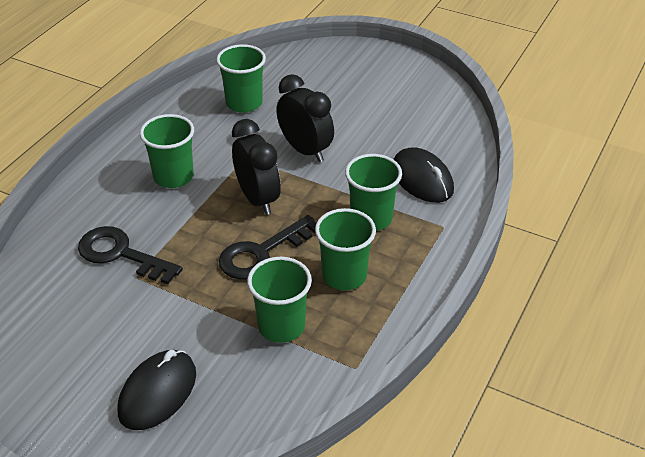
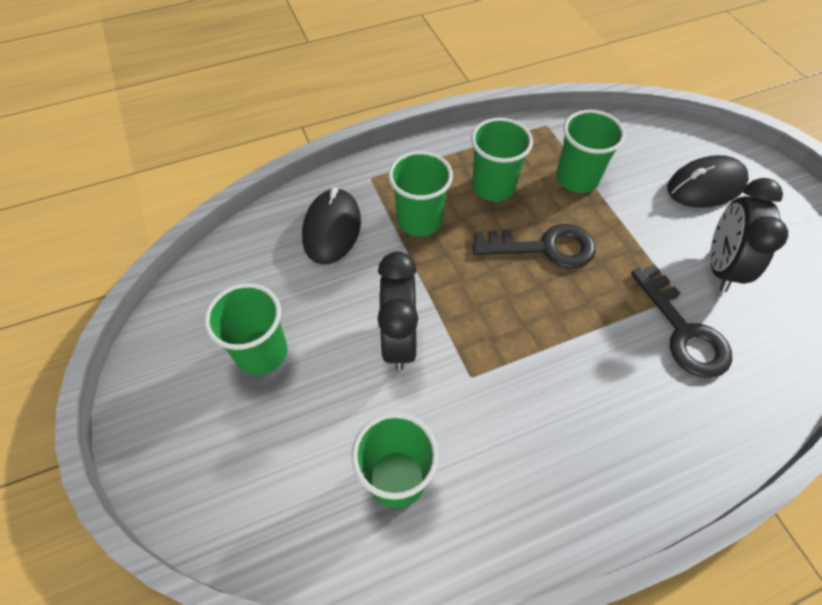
camera: 140 degrees left, 15 degrees up
green cup [140,114,194,188] -> green cup moved to [204,283,287,375]
black clock [232,119,281,215] -> black clock moved to [710,178,788,292]

